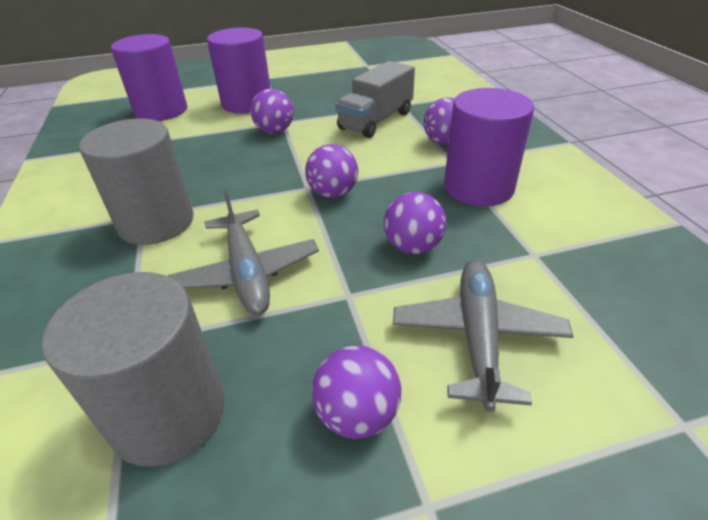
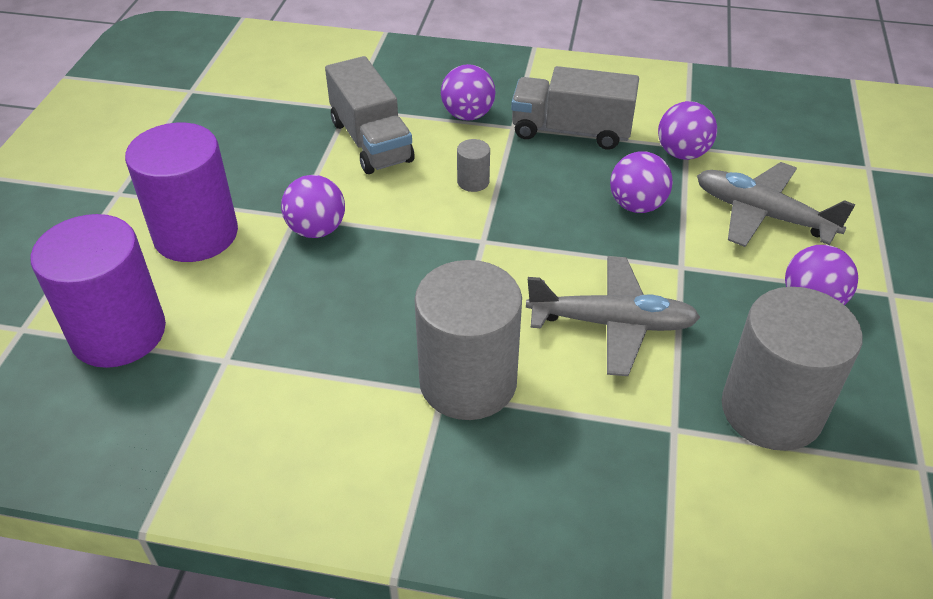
camera: 65 degrees left, 5 degrees up
purple ball [305,144,358,198] -> purple ball moved to [658,101,717,160]
purple cylinder [444,88,534,206] -> grey truck [511,66,639,150]
none -> grey cylinder [457,139,490,192]

